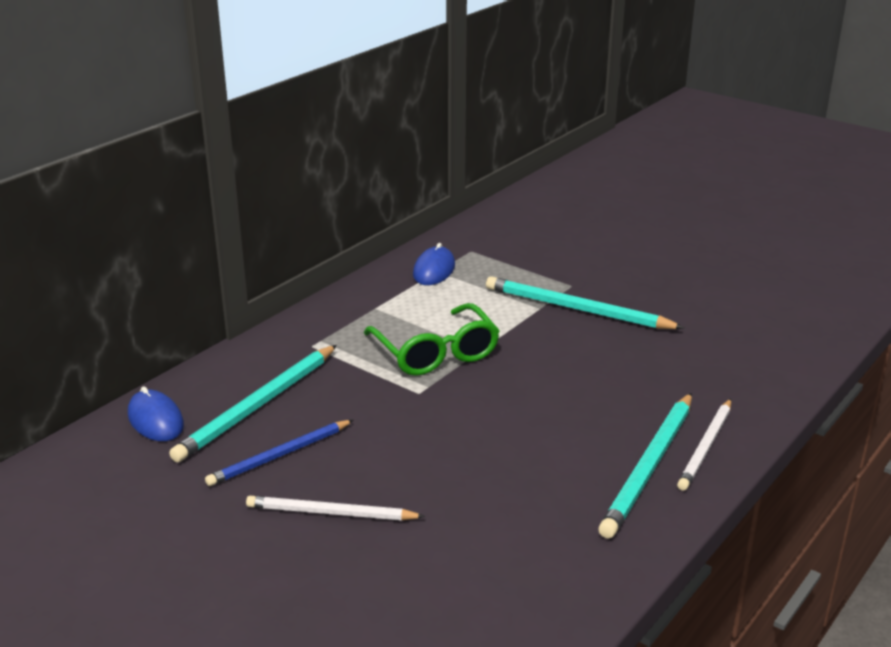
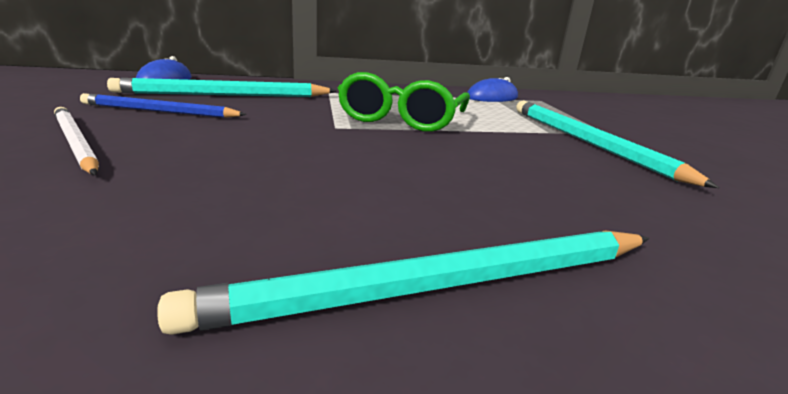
camera: 40 degrees right, 5 degrees down
white pencil [677,399,731,491] -> none

